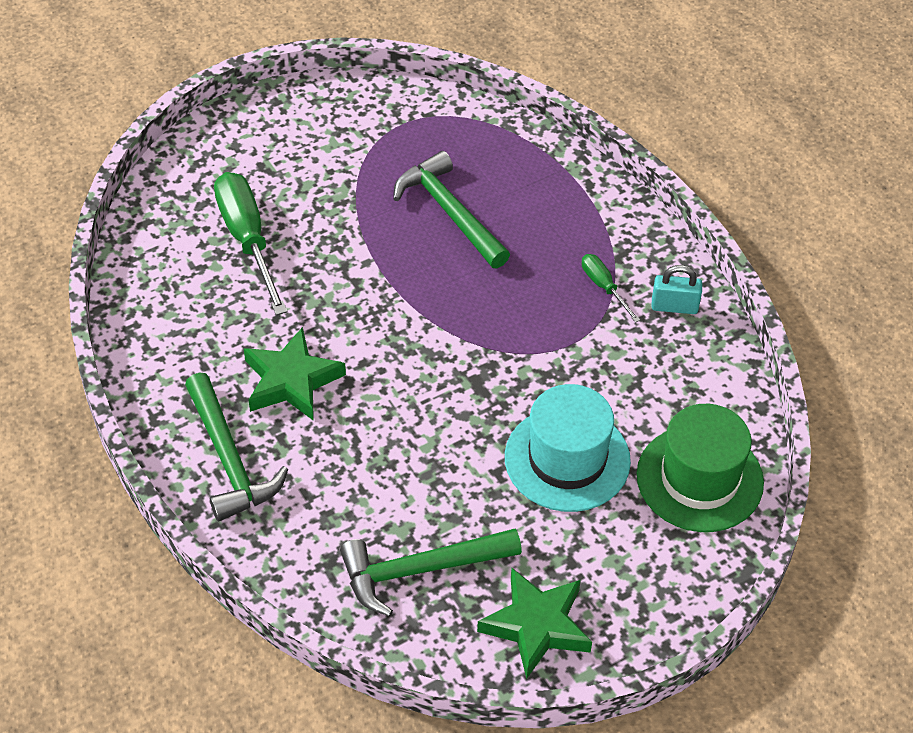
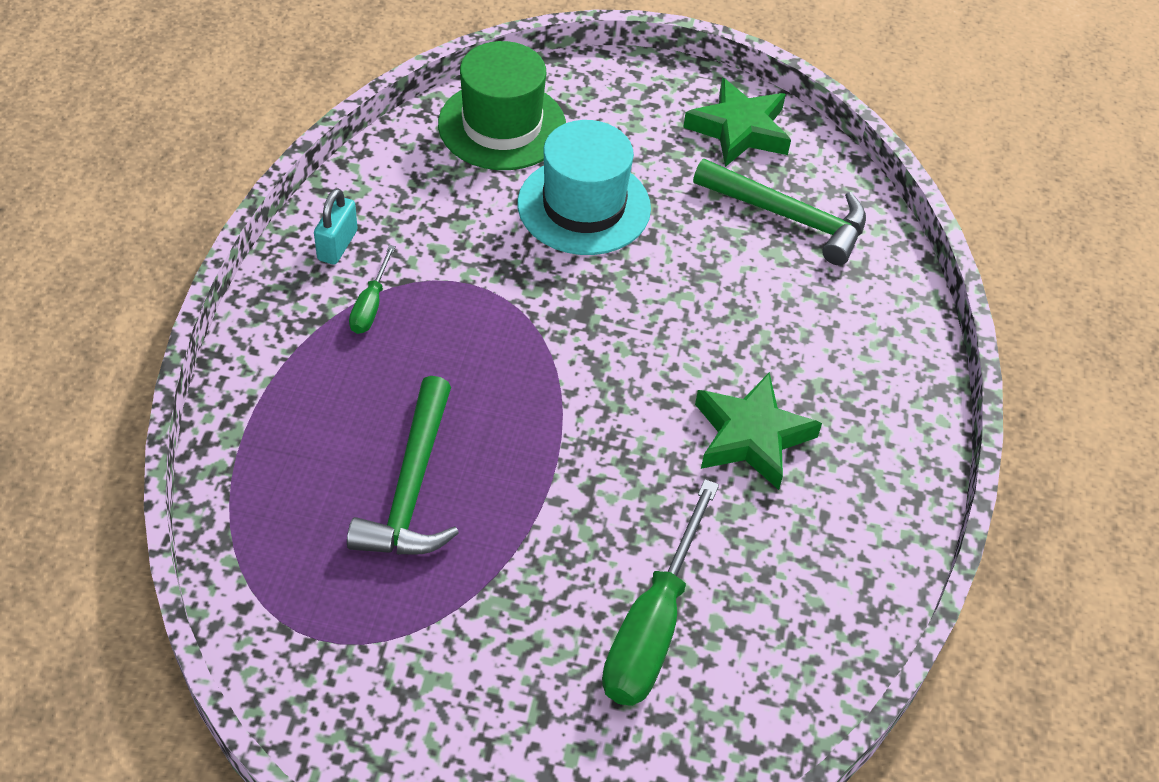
camera: 140 degrees left, 0 degrees up
green hammer [185,372,288,521] -> none
turquoise padlock [651,265,702,314] -> turquoise padlock turned 60 degrees clockwise [314,188,358,265]

